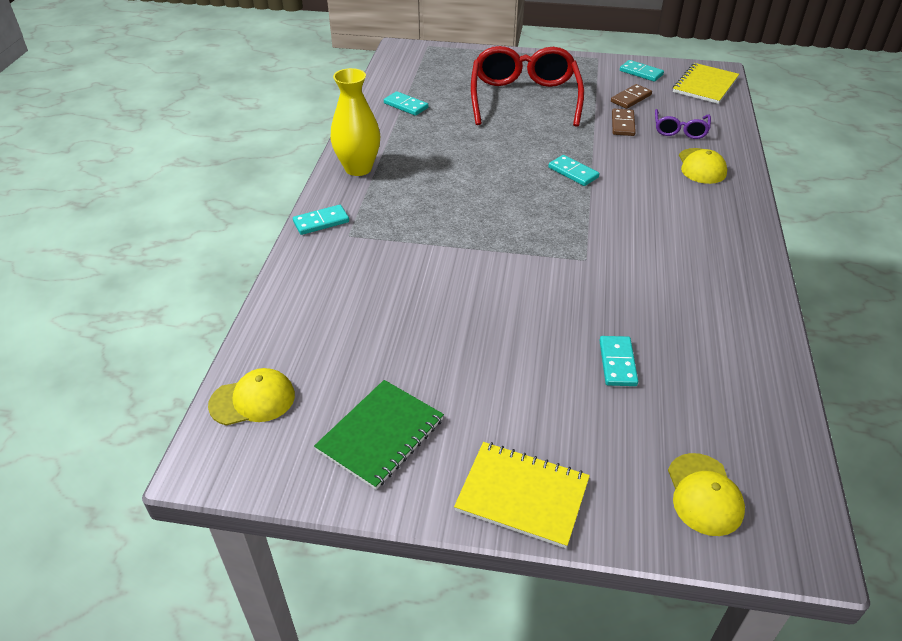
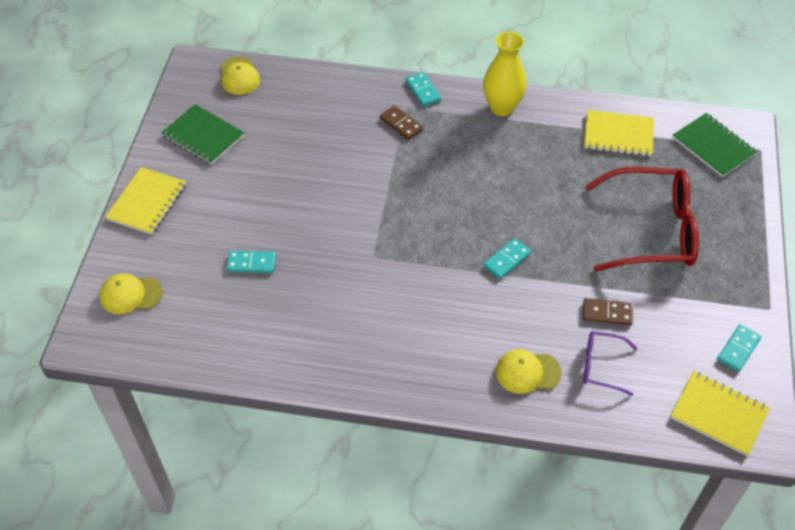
camera: 90 degrees right, 10 degrees up
turquoise domino [384,91,428,116] -> yellow notebook [584,110,654,157]
brown domino [611,84,652,109] -> brown domino moved to [380,105,423,140]
none -> green notebook [672,113,757,177]

